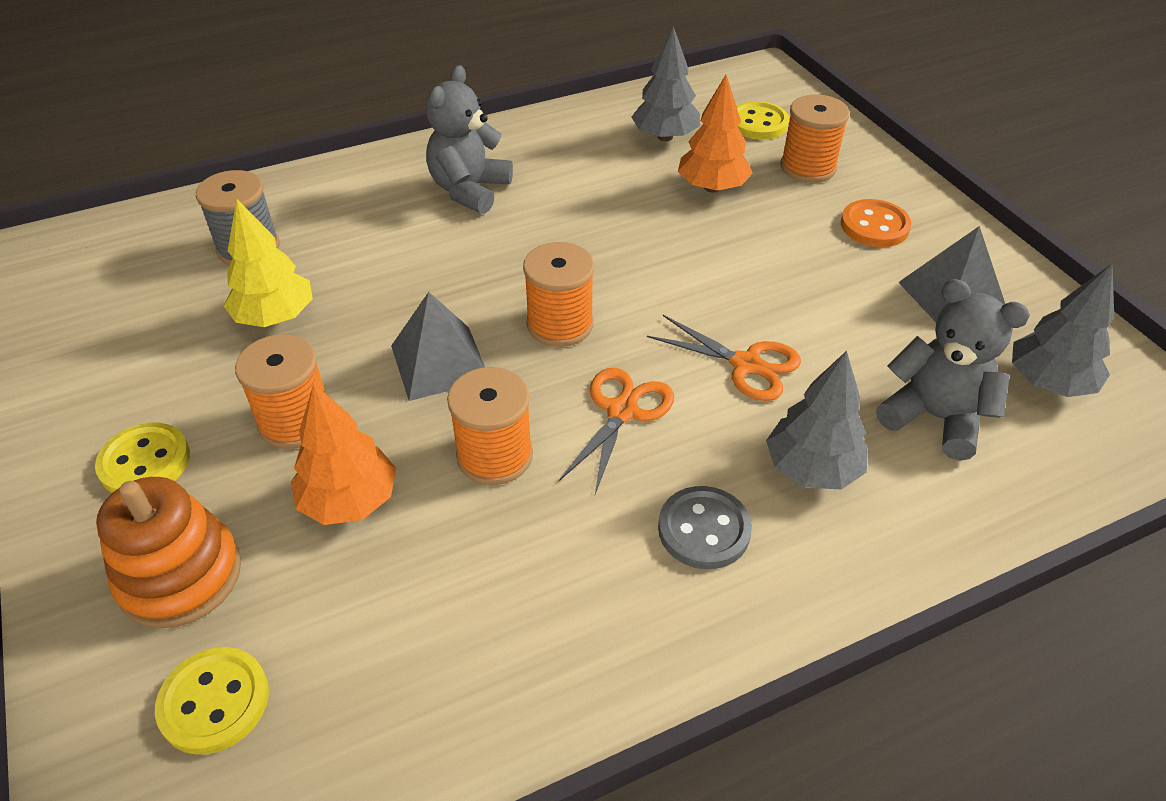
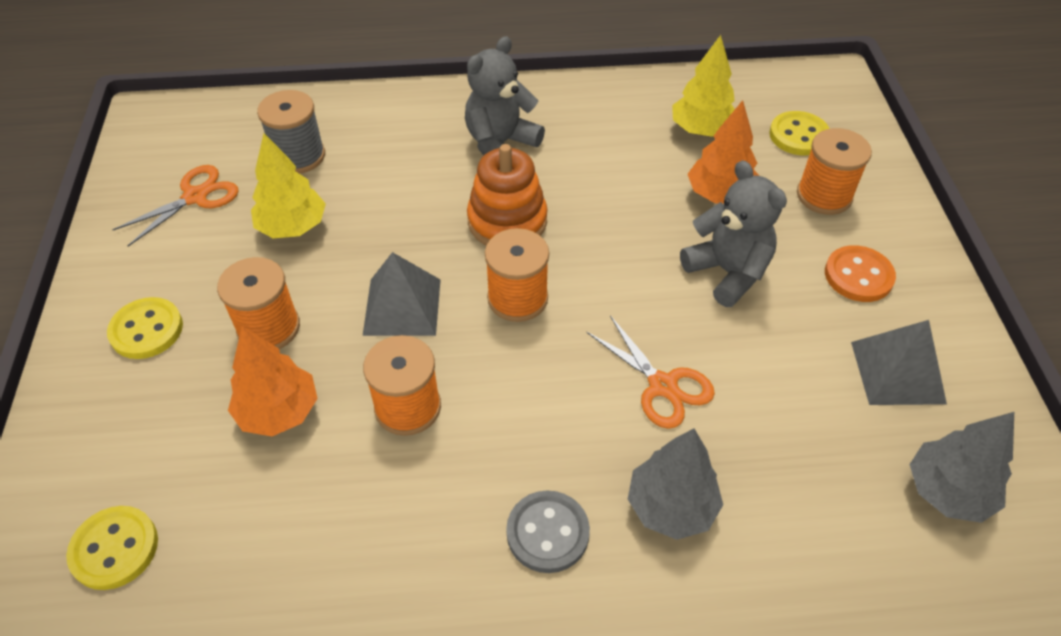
camera: 20 degrees right, 5 degrees up
orange stacking toy [96,477,241,629] -> orange stacking toy moved to [467,144,547,245]
orange scissors [559,368,674,494] -> orange scissors moved to [112,165,239,246]
grey tree [632,26,700,141] -> yellow tree [672,35,735,137]
grey teddy bear [876,279,1030,461] -> grey teddy bear moved to [680,160,787,307]

